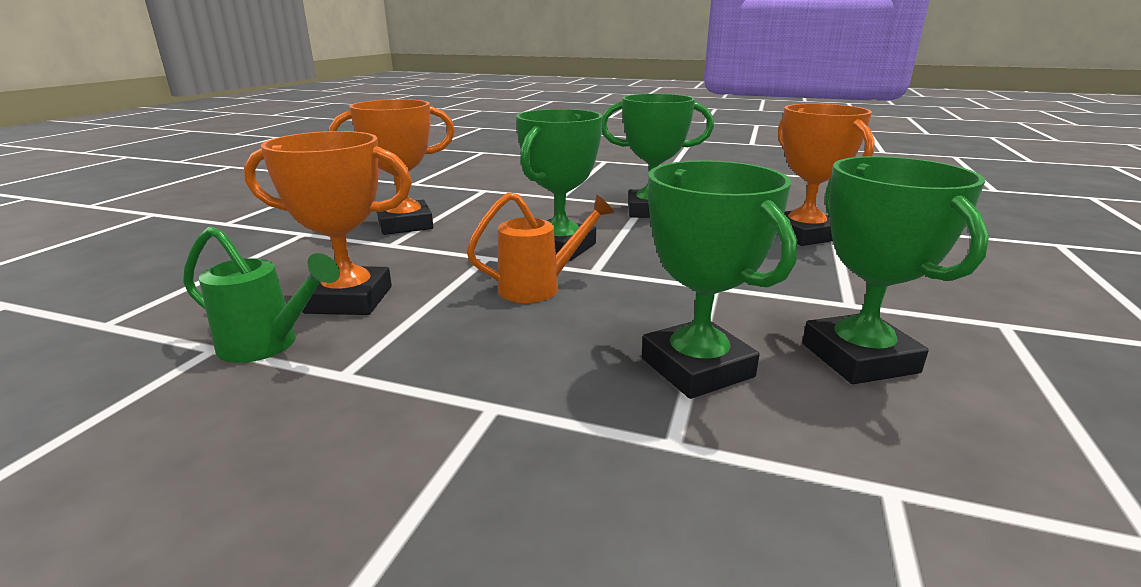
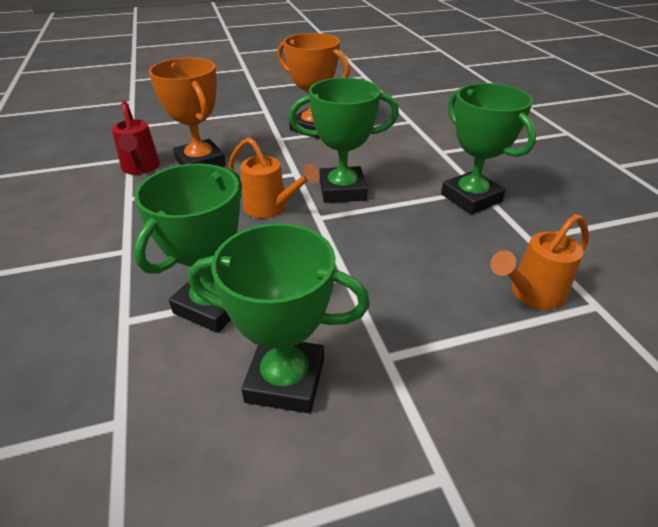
camera: 55 degrees right, 15 degrees up
green watering can [183,226,340,363] -> red watering can [111,100,160,175]
orange trophy [777,104,875,246] -> orange watering can [490,214,589,310]
green trophy [802,156,989,384] -> green trophy turned 60 degrees clockwise [188,223,370,413]

